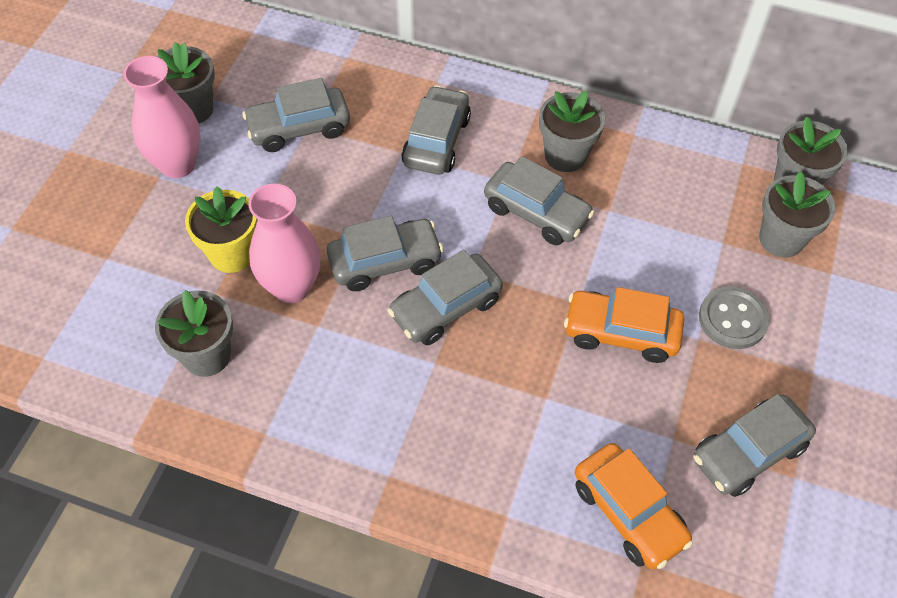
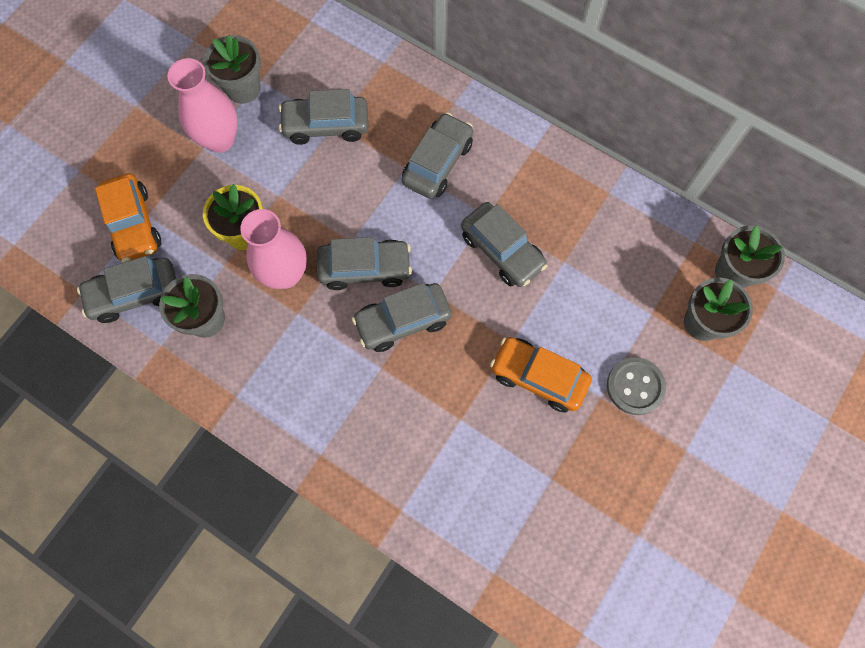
camera: 15 degrees right, 15 degrees up
grey flower pot [539,90,605,172] -> none
orange car [575,443,693,569] -> orange car moved to [95,173,161,262]
grey car [694,394,816,497] -> grey car moved to [77,256,176,323]

